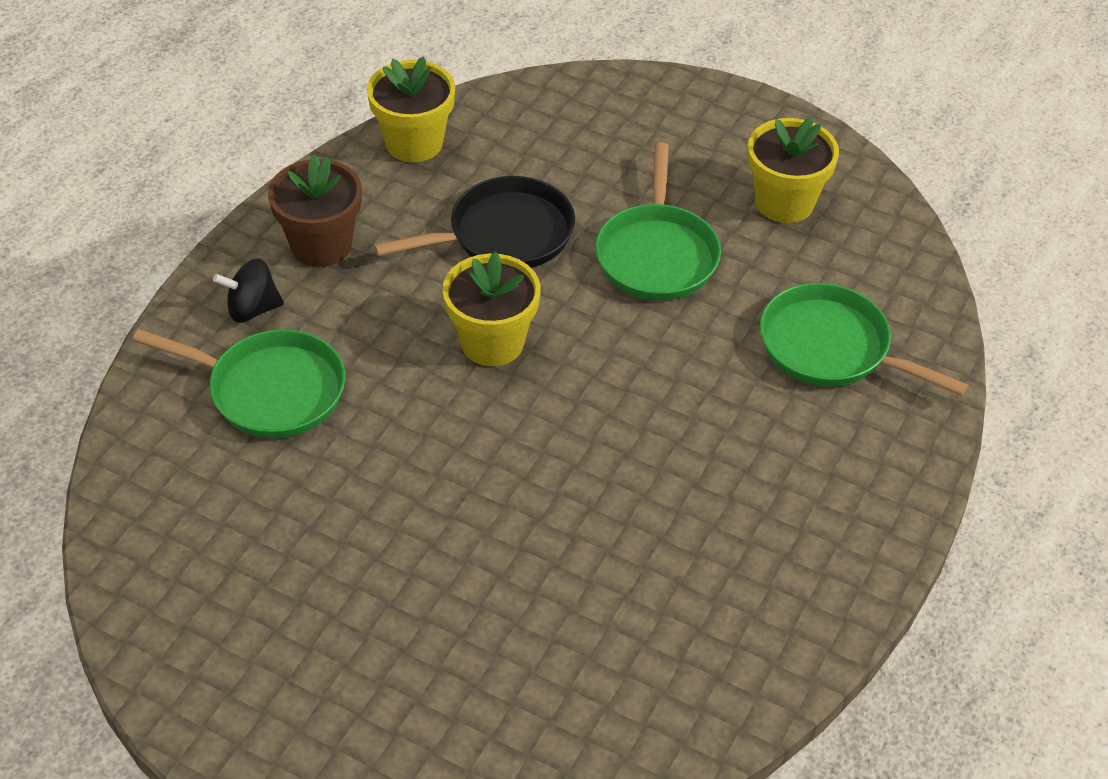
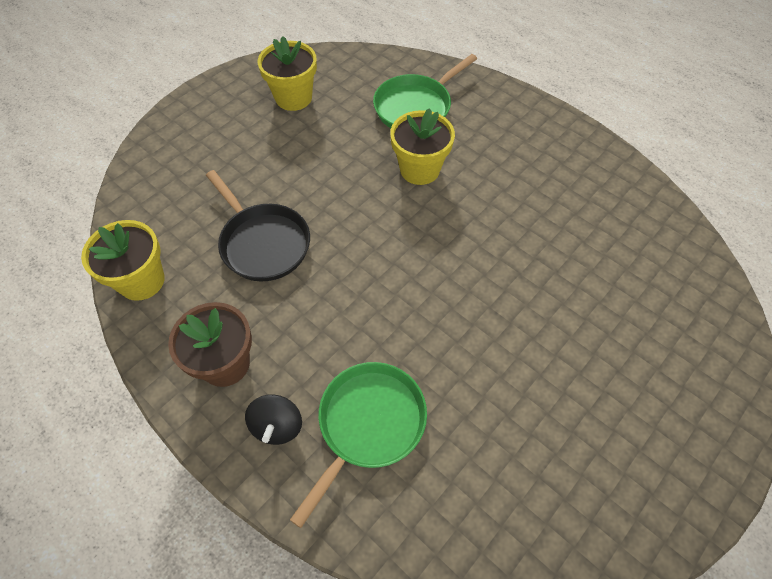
camera: 75 degrees left, 10 degrees up
black pan [374,176,575,268] -> black pan turned 150 degrees clockwise [206,170,310,282]
yellow flower pot [442,251,541,366] -> yellow flower pot moved to [390,108,455,185]
green pan [595,142,721,300] -> none

